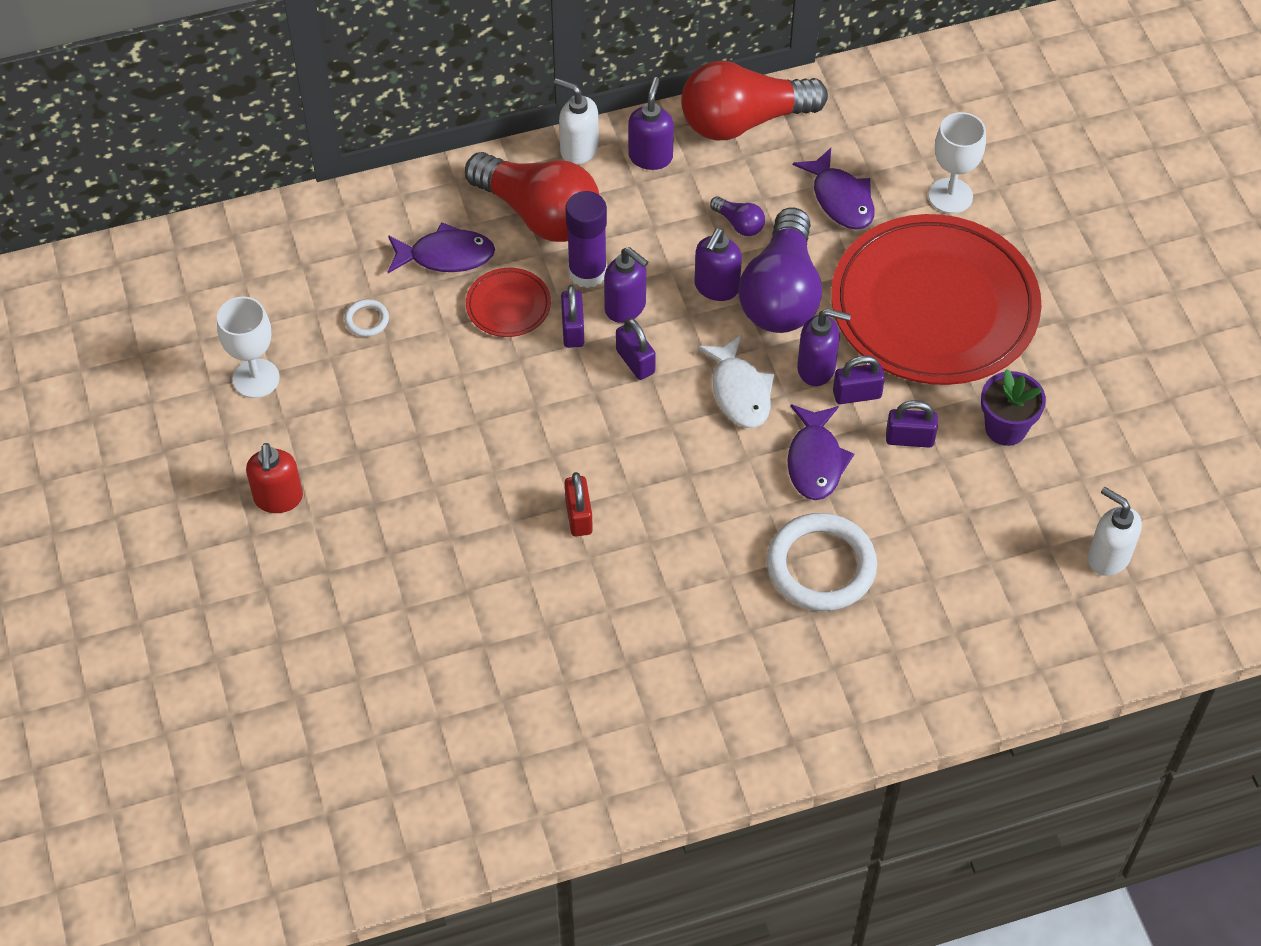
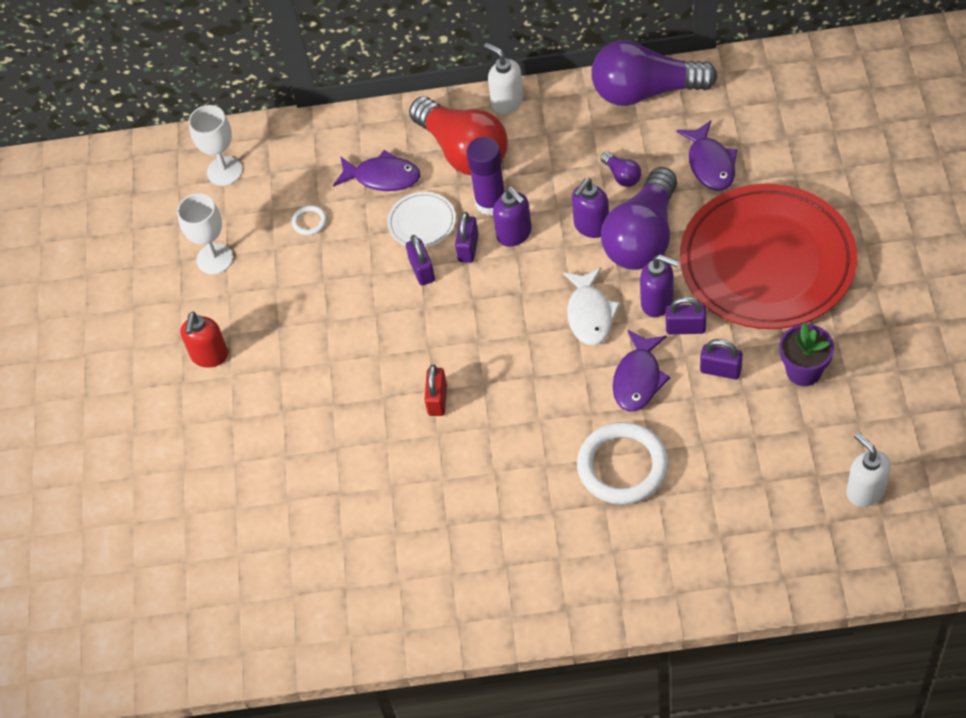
camera: 20 degrees right, 0 degrees up
red plate [466,268,551,337] -> white plate [387,192,456,248]
purple padlock [616,318,656,380] -> purple padlock moved to [406,235,435,285]
purple soap dispenser [628,77,674,170] -> none
red light bulb [681,61,828,140] -> purple light bulb [591,40,717,106]
white goblet [928,112,986,214] -> white goblet moved to [189,105,242,186]

